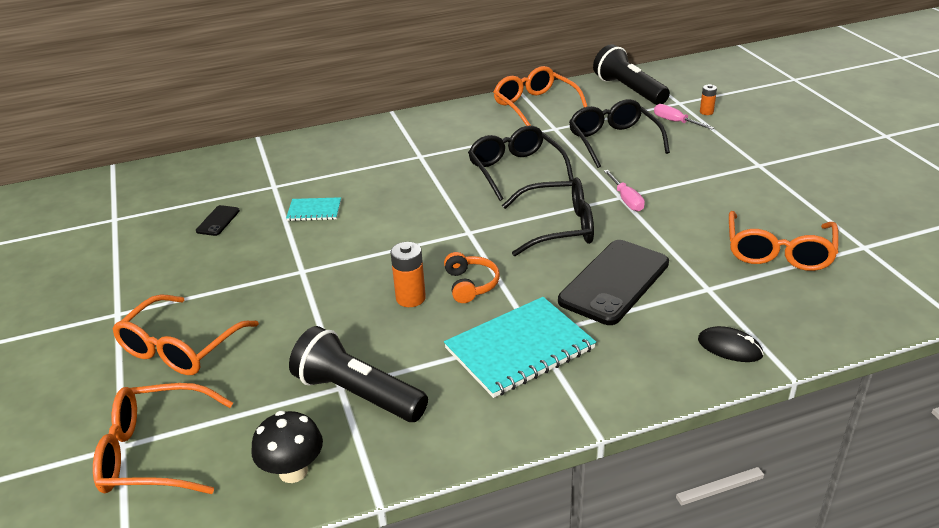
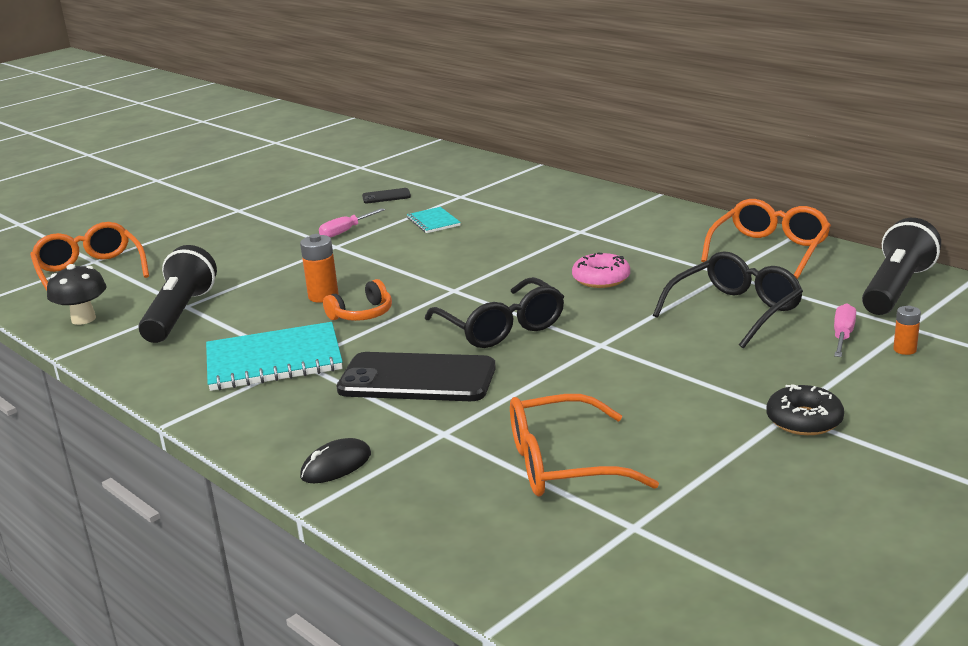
camera: 65 degrees right, 10 degrees down
orange glasses [112,294,259,375] -> none
turquoise notebook [444,297,596,398] -> turquoise notebook turned 45 degrees counterclockwise [206,322,343,391]
black glasses [468,125,574,201] -> pink donut [572,252,630,288]
pink screwdriver [604,170,645,212] -> pink screwdriver moved to [319,208,385,238]
black mouse [698,326,764,362] -> black mouse turned 45 degrees clockwise [300,438,371,483]
none -> black donut [766,384,844,435]

